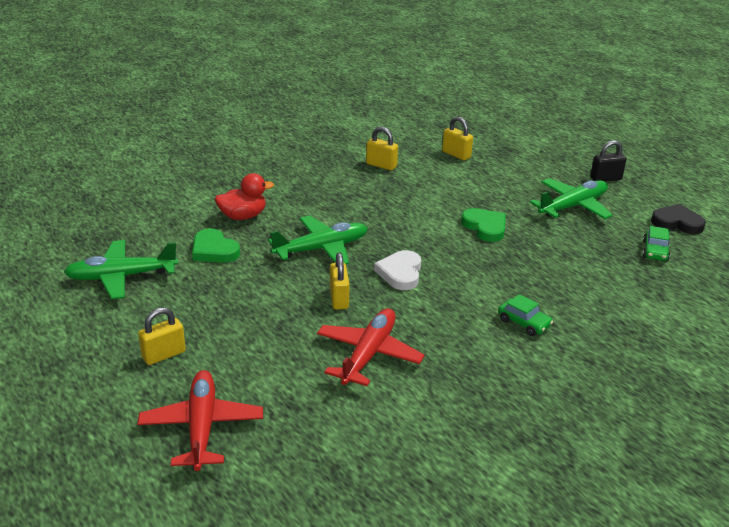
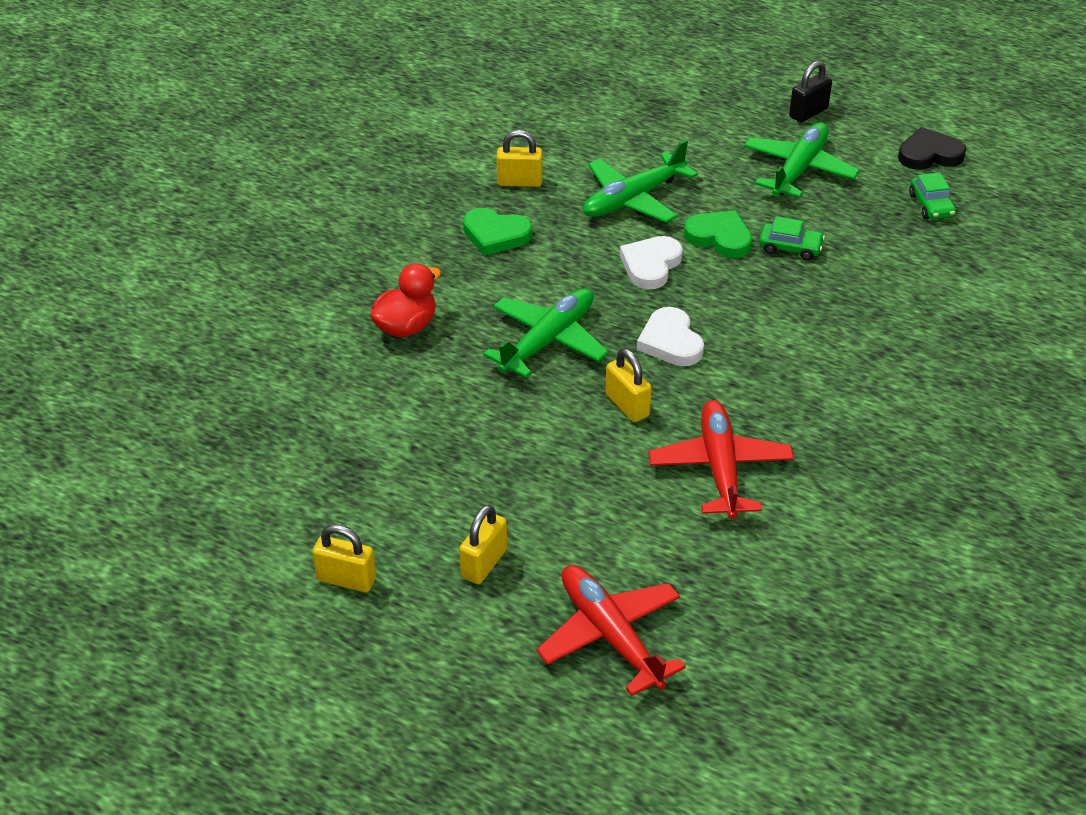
camera: 25 degrees left, 10 degrees up
green plane [64,240,178,299] -> green plane moved to [583,140,698,223]
green heart [192,228,240,263] -> green heart moved to [463,208,532,256]
yellow padlock [442,116,473,160] -> yellow padlock moved to [312,524,376,592]
green car [498,294,553,336] -> green car moved to [759,216,825,260]
none -> white heart [620,236,683,290]

